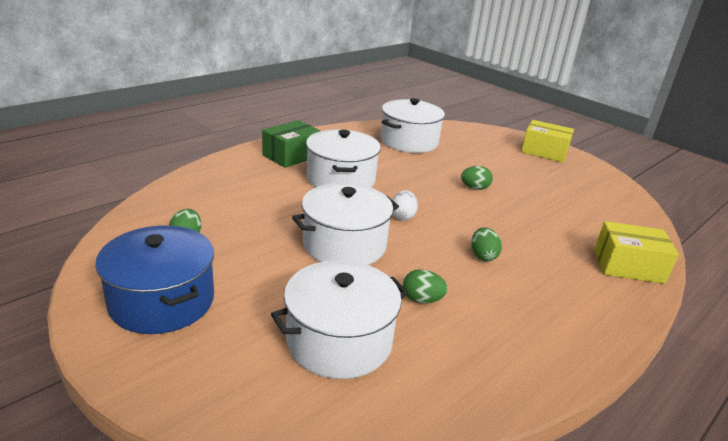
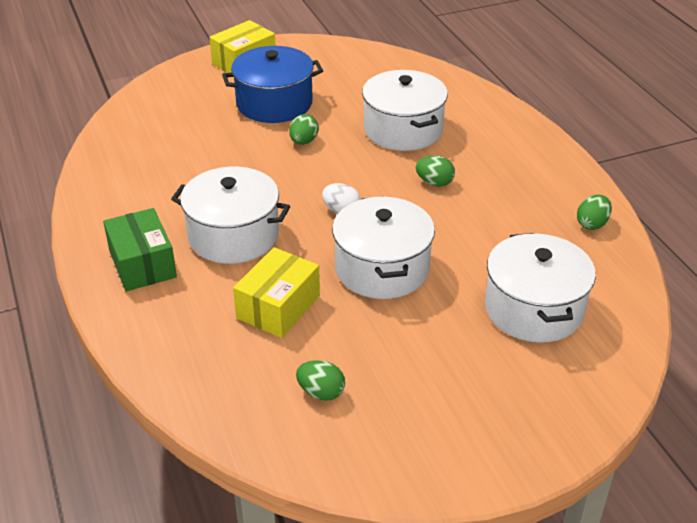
camera: 65 degrees left, 10 degrees up
blue pot [96,225,214,334] -> blue pot moved to [222,46,323,123]
white pot [380,98,445,153] -> white pot moved to [362,70,448,151]
green egg [403,269,448,303] -> green egg moved to [577,195,612,230]
yellow box [594,221,679,284] -> yellow box moved to [233,247,320,338]

